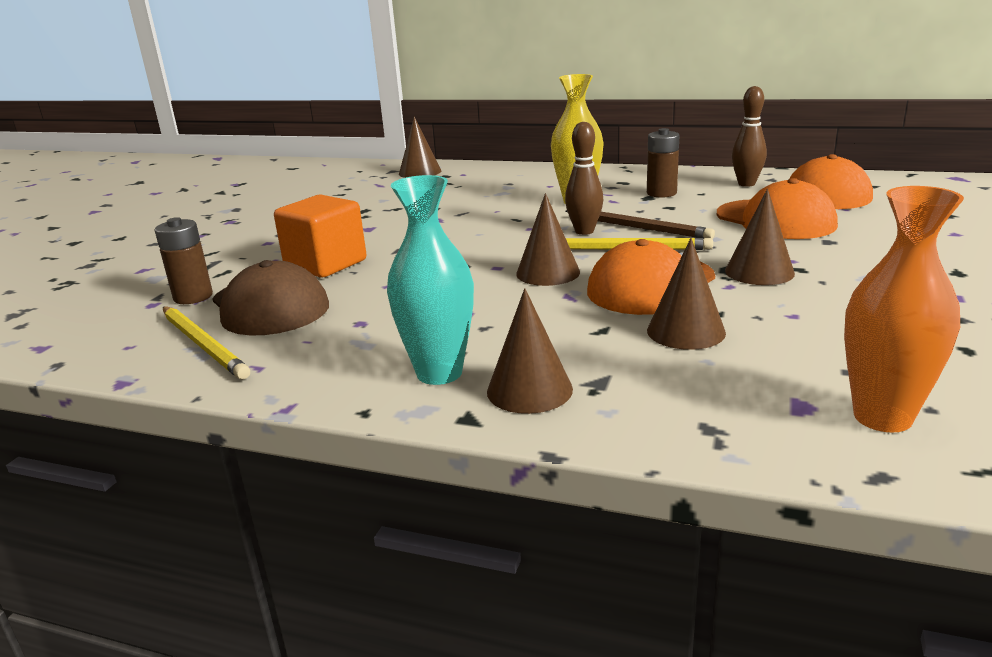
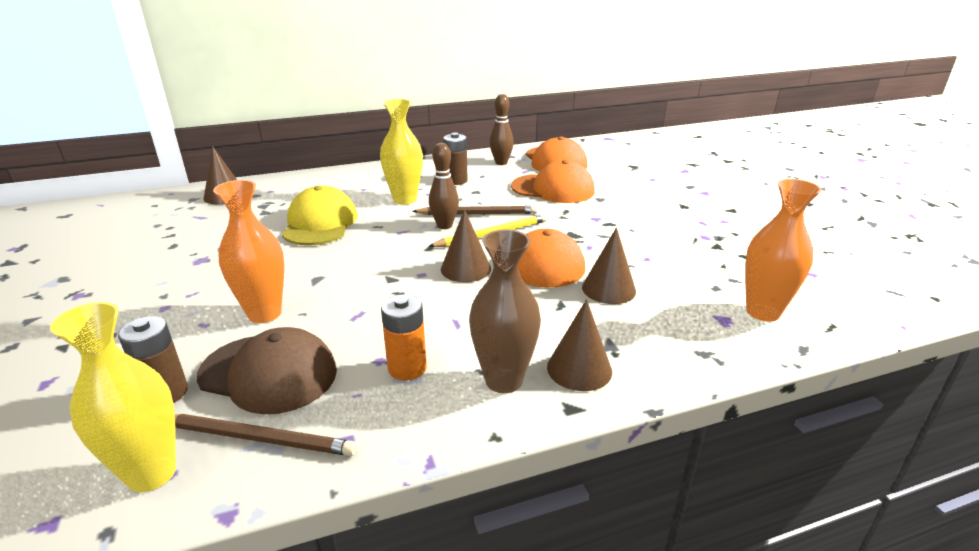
camera: 40 degrees left, 5 degrees up
yellow pencil [163,306,250,379] -> brown pencil [175,414,357,456]
orange cube [274,195,366,278] -> orange vase [213,180,284,323]
turquoise vase [387,175,474,385] -> brown vase [469,230,541,393]
brown cone [725,189,795,285] -> none
none -> yellow vase [50,302,176,492]
none -> yellow cap [282,186,358,245]
none -> orange battery [381,294,427,381]

